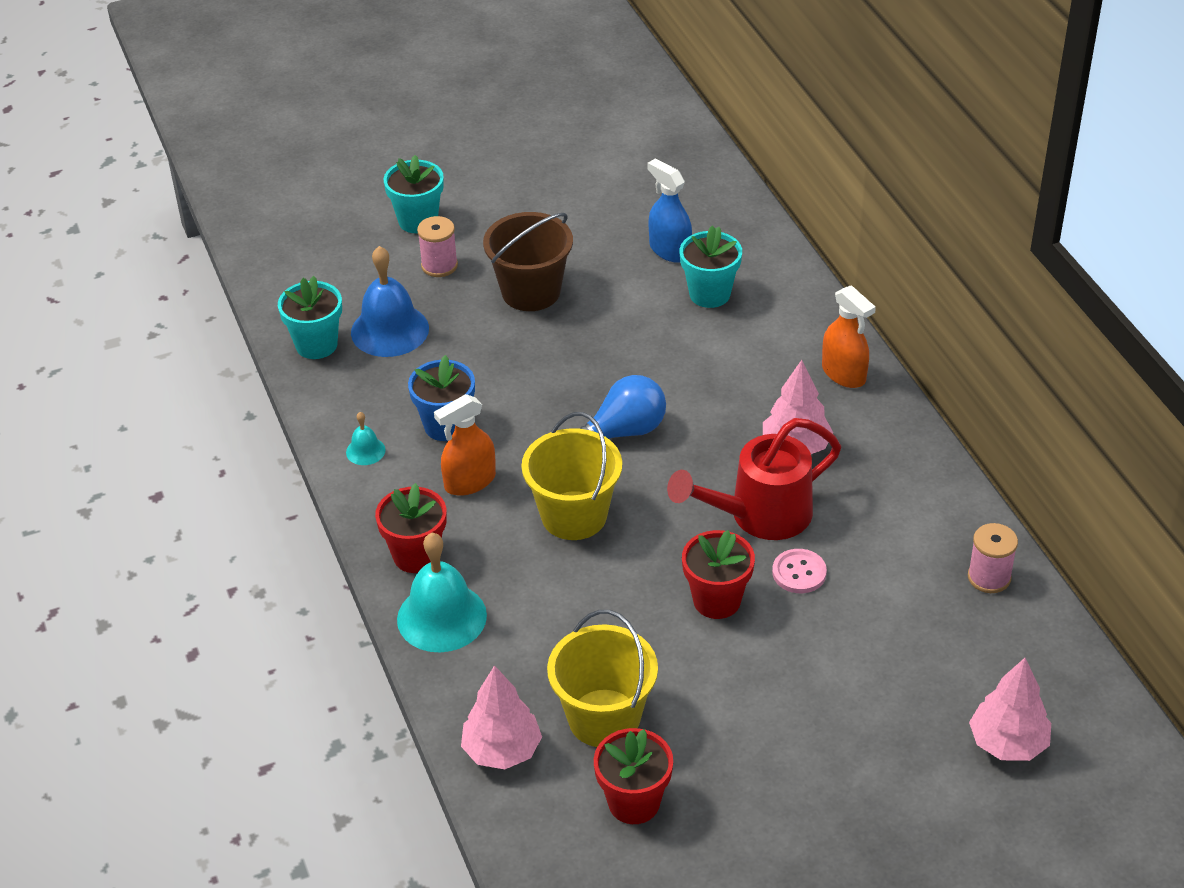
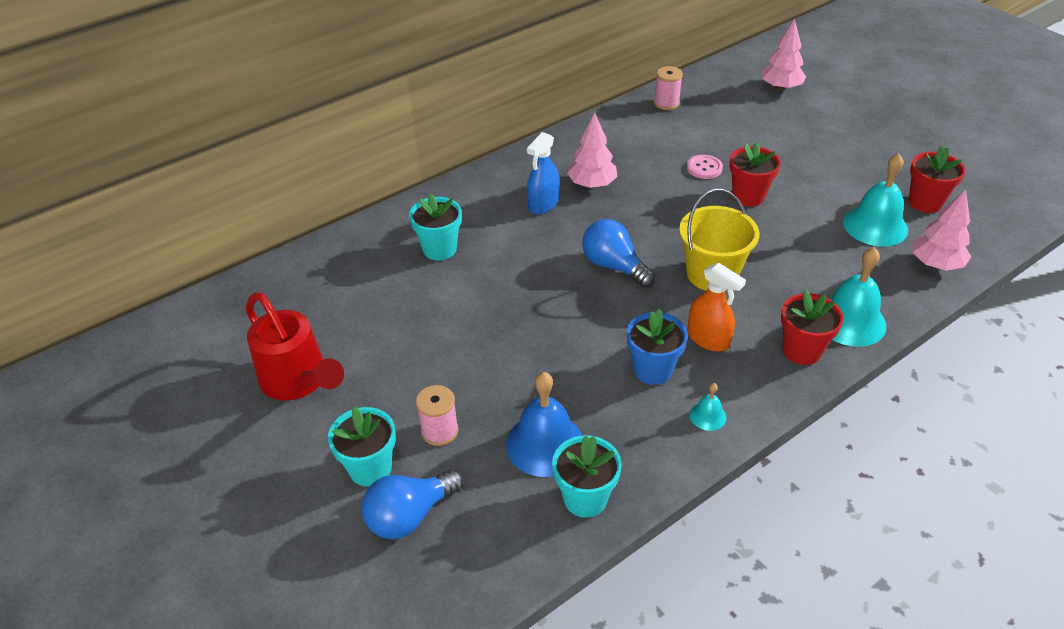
camera: 105 degrees left, 0 degrees up
brown bucket [483,212,573,311] -> none
yellow bucket [547,610,658,747] -> turquoise bell [843,153,908,247]
blue spray bottle [647,158,692,263] -> blue spray bottle moved to [527,132,559,214]
red watering can [667,418,841,540] -> red watering can moved to [246,292,344,401]
orange spray bottle [822,285,876,388] -> none
none -> blue light bulb [361,470,463,539]

